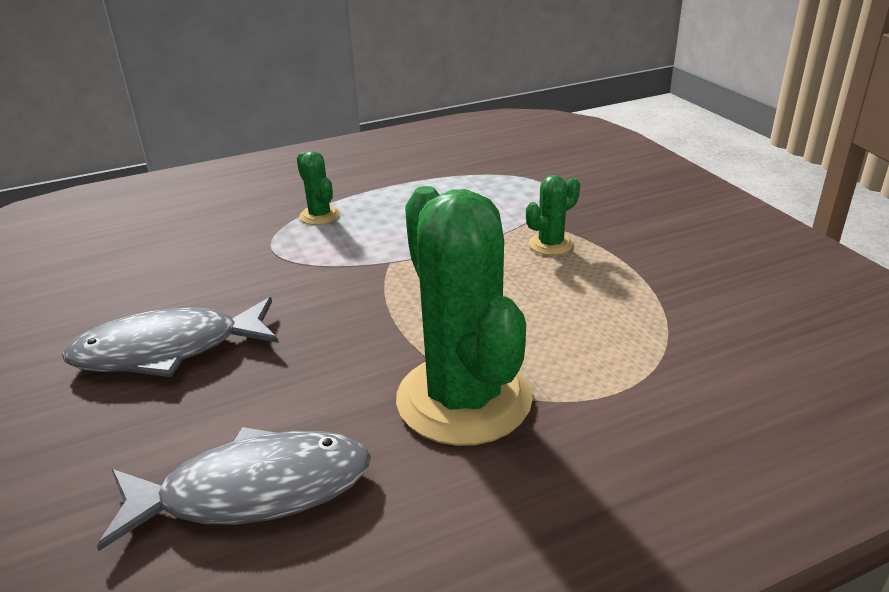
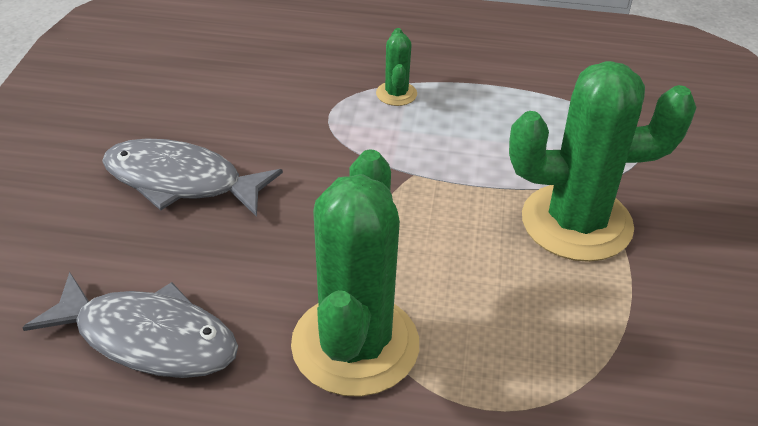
camera: 30 degrees right, 10 degrees up
green cactus [526,175,580,255] -> green cactus [509,61,697,262], size x2.29

